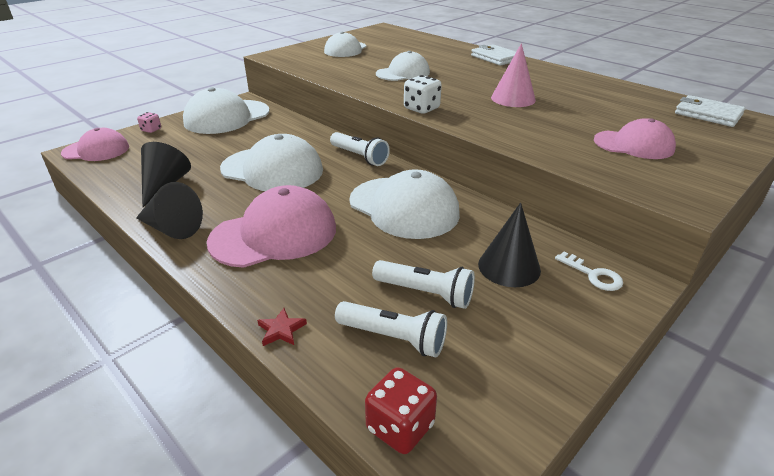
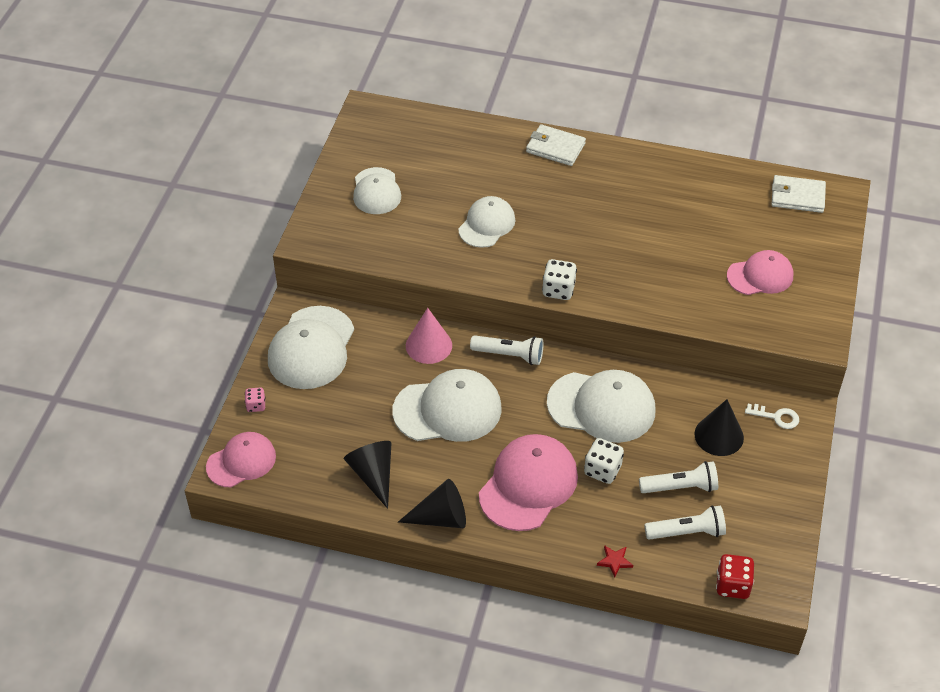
camera: 30 degrees left, 15 degrees up
pink cone [491,43,536,107] -> pink cone moved to [406,308,452,364]
none -> white dice [584,438,624,484]

